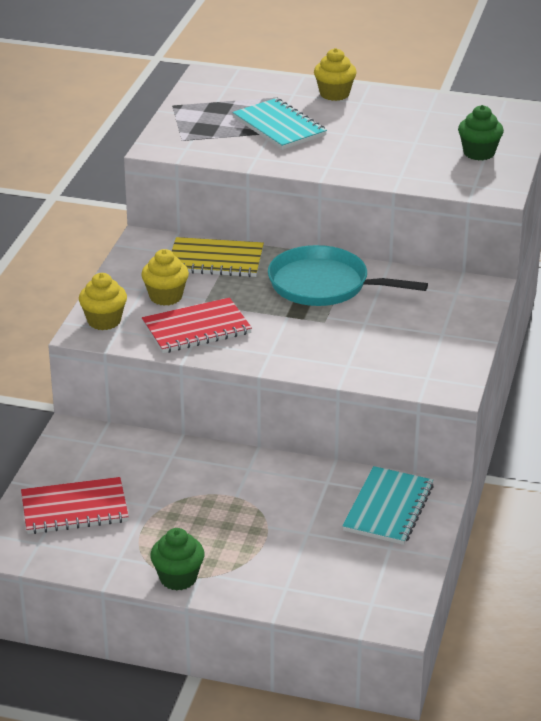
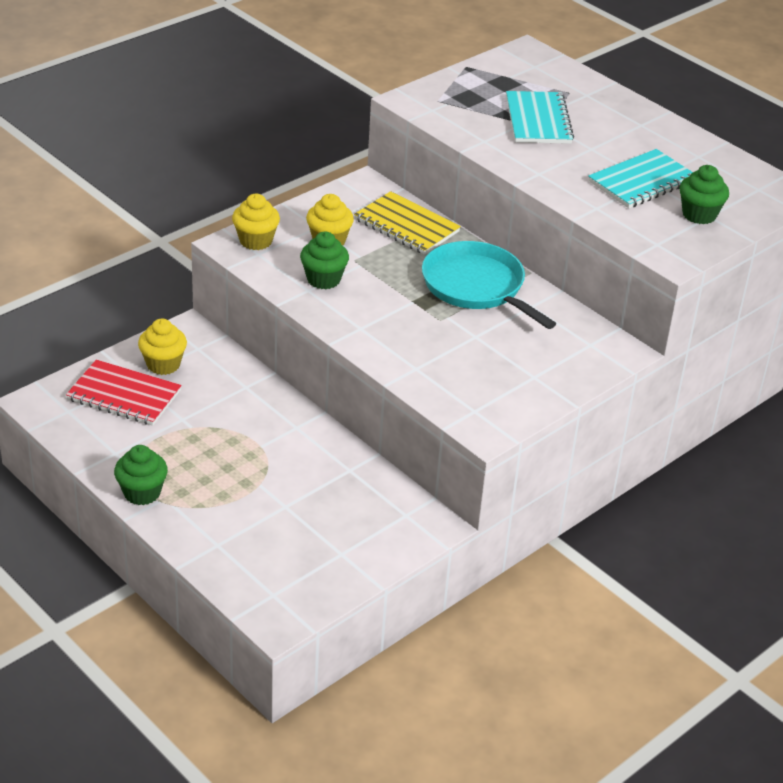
camera: 30 degrees right, 5 degrees up
red notebook [142,298,252,353] -> green cupcake [300,232,349,289]
yellow cupcake [314,48,357,101] -> yellow cupcake moved to [138,319,187,375]
turquoise notebook [342,466,434,545] -> turquoise notebook moved to [588,149,693,208]

